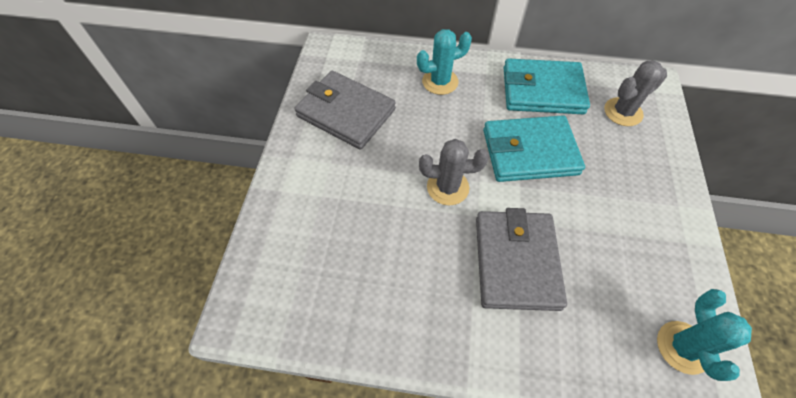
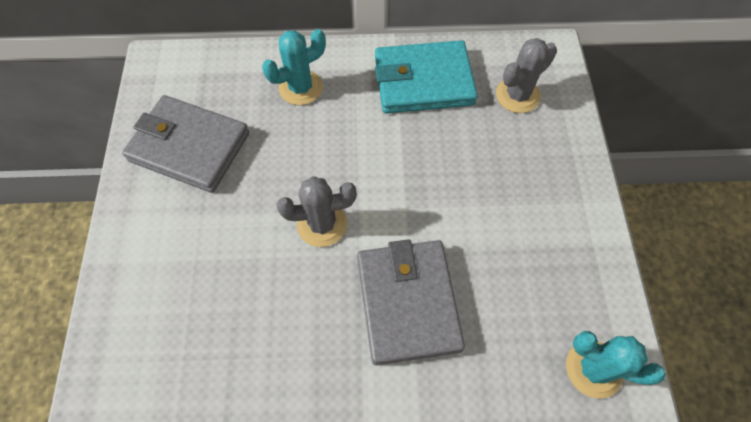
camera: 10 degrees left, 5 degrees up
turquoise wallet [483,115,585,182] -> none
turquoise cactus [657,289,752,381] -> turquoise cactus turned 60 degrees counterclockwise [566,331,665,399]

